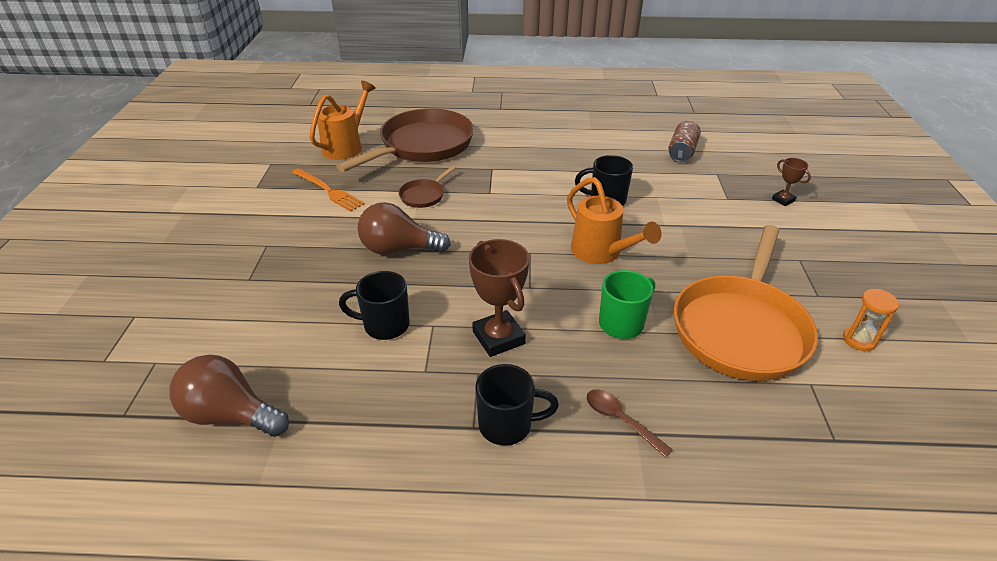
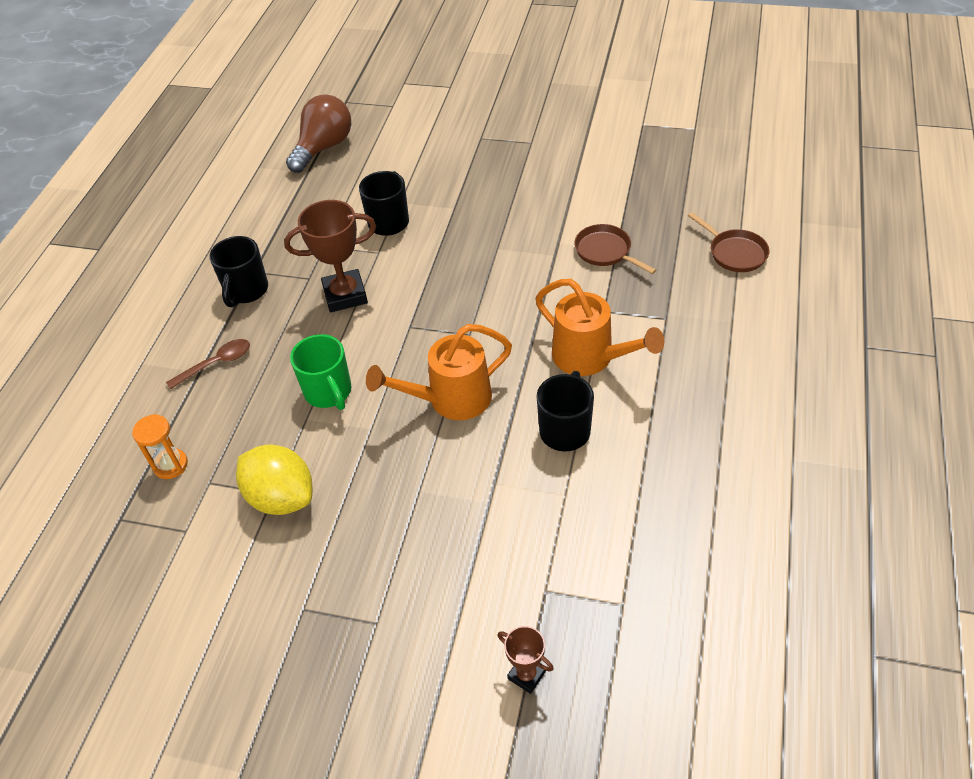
camera: 105 degrees right, 10 degrees up
orange fork [292,168,365,212] -> none
orange watering can [310,81,376,160] -> orange watering can moved to [535,279,664,376]
brown pan [336,108,474,172] -> brown pan [688,212,769,272], size x0.43
brown light bulb [357,202,451,255] -> none
brown can [668,121,701,162] -> none
orange pan [674,225,818,381] -> yellow lemon [236,445,312,515]
brown trophy [772,158,811,206] -> brown trophy turned 60 degrees clockwise [498,626,554,694]
orange hourglass [843,289,899,351] -> orange hourglass moved to [132,414,188,479]

